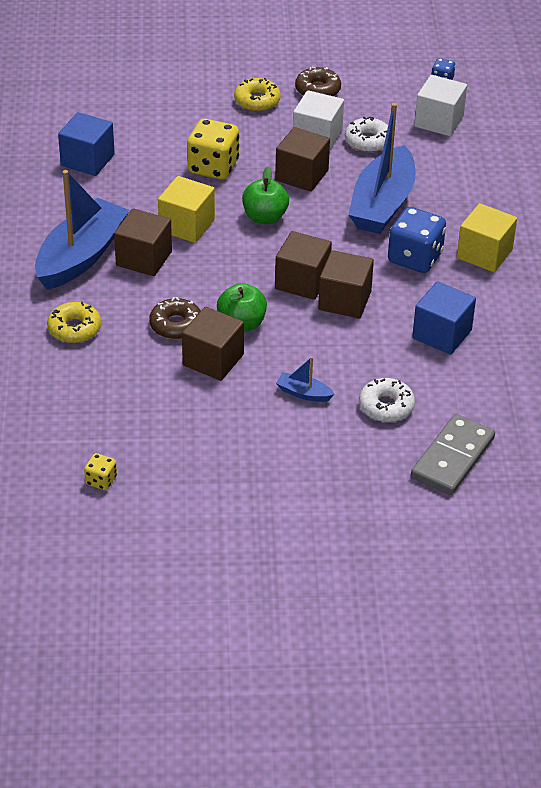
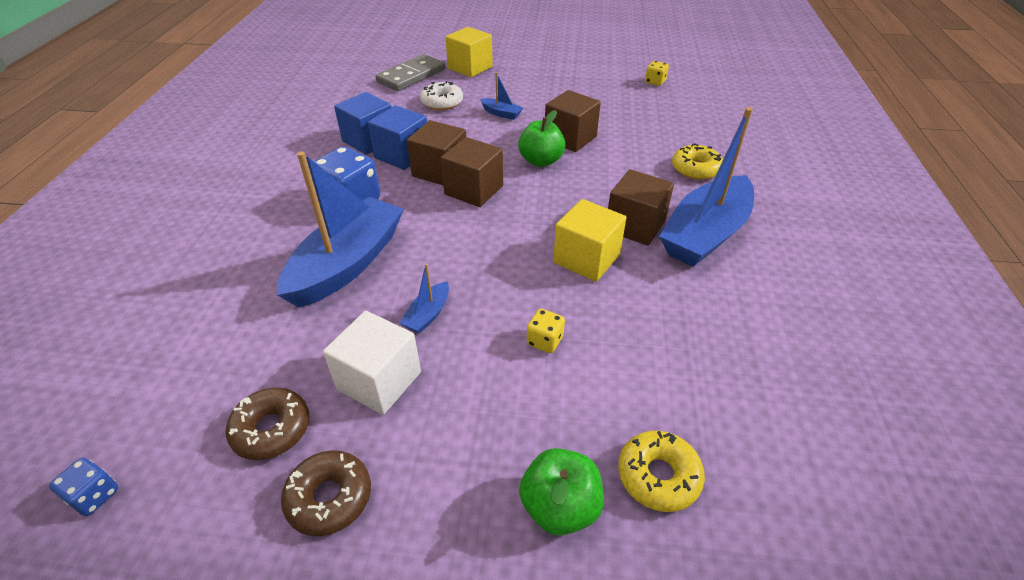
camera: 170 degrees left, 0 degrees up
blue cube [58,112,115,176] -> blue cube moved to [368,105,427,170]
brown donut [149,297,201,339] -> brown donut moved to [226,387,310,460]
yellow dice [187,119,239,179] -> yellow dice [527,309,565,353], size x0.49
yellow donut [234,78,281,112] -> yellow donut moved to [618,431,705,512]
green apple [242,166,289,224] -> green apple moved to [519,448,604,536]
brown cube [275,127,330,192] -> blue boat [400,264,449,334]
white donut [345,117,388,153] -> none
white cube [414,75,467,136] -> none
yellow cube [457,203,517,272] -> yellow cube moved to [445,27,493,77]

